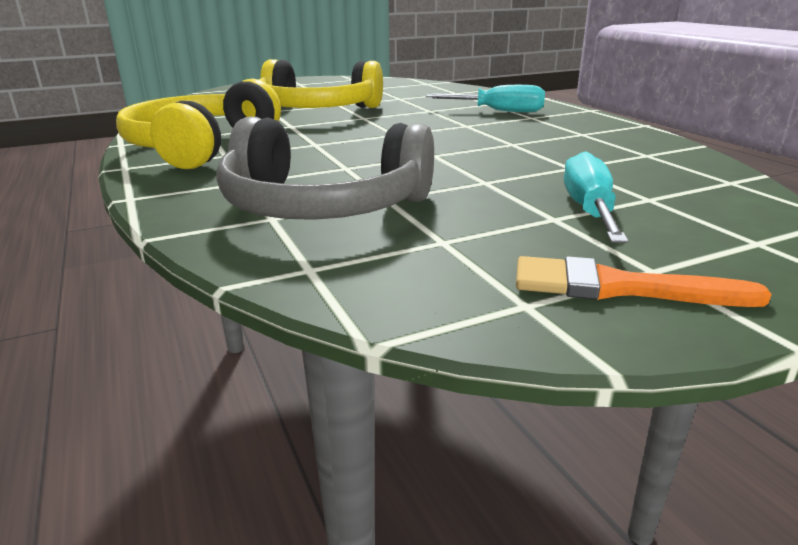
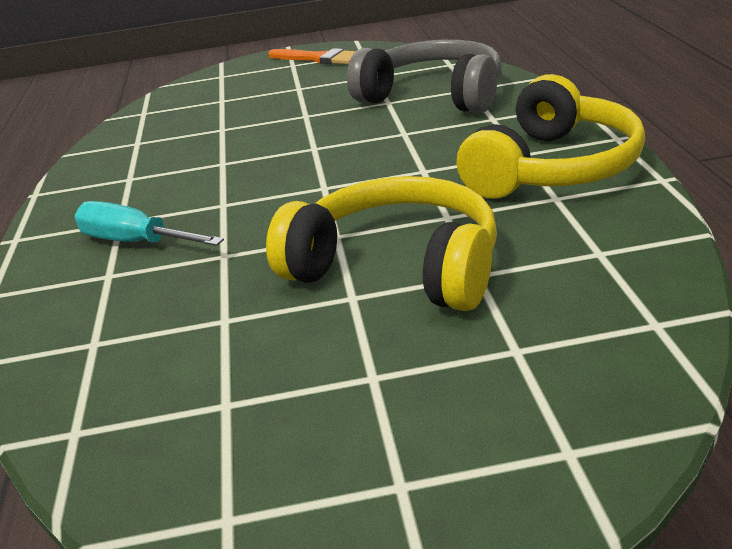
camera: 160 degrees left, 5 degrees up
turquoise screwdriver [564,151,628,243] -> none

